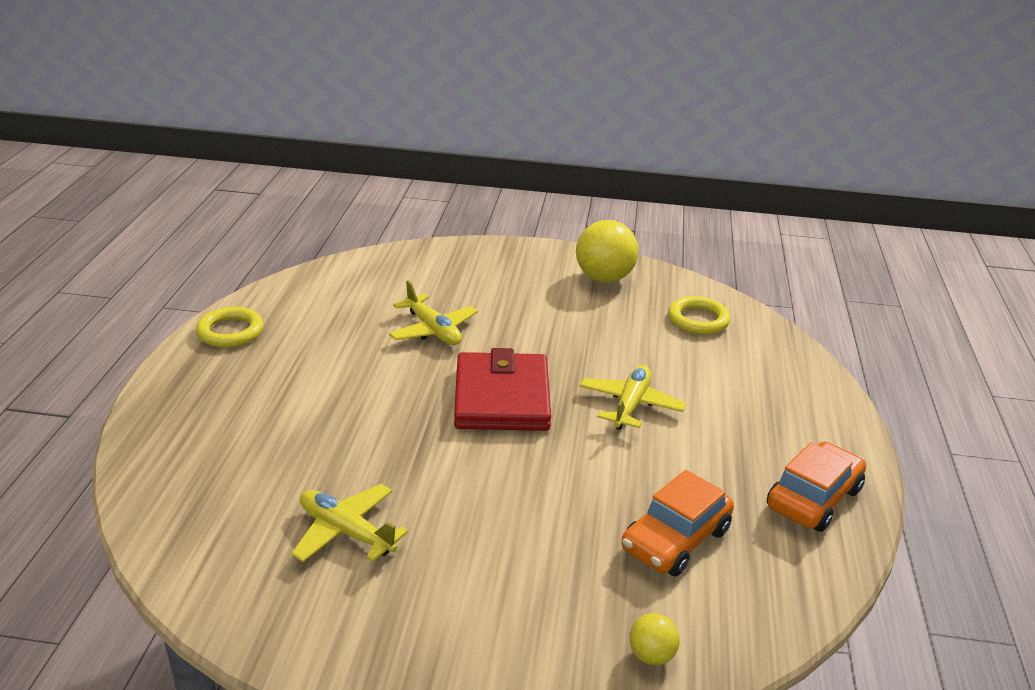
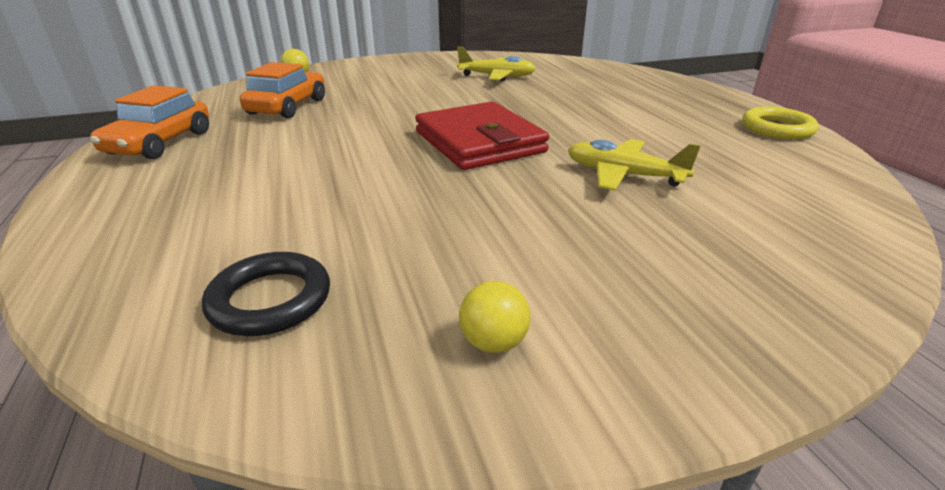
camera: 155 degrees right, 0 degrees up
yellow ball [576,220,638,283] -> yellow ball [459,281,530,353], size x0.49
yellow plane [579,365,686,430] -> none
yellow ring [668,296,730,335] -> black ring [202,252,330,336]

